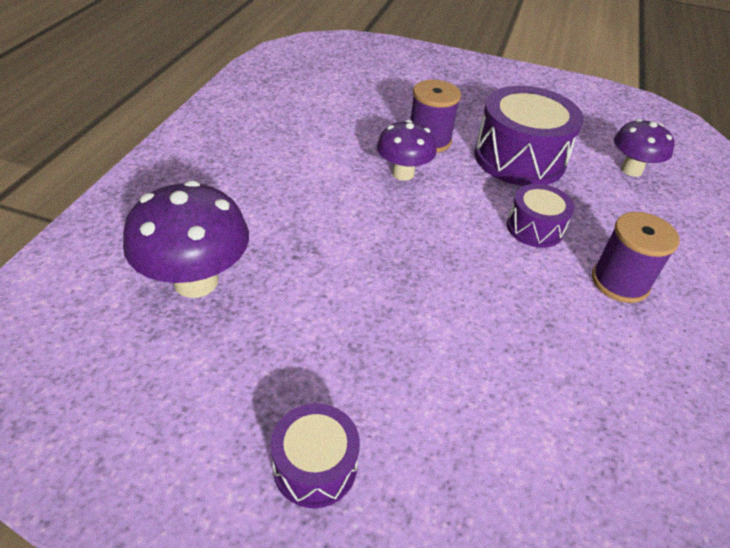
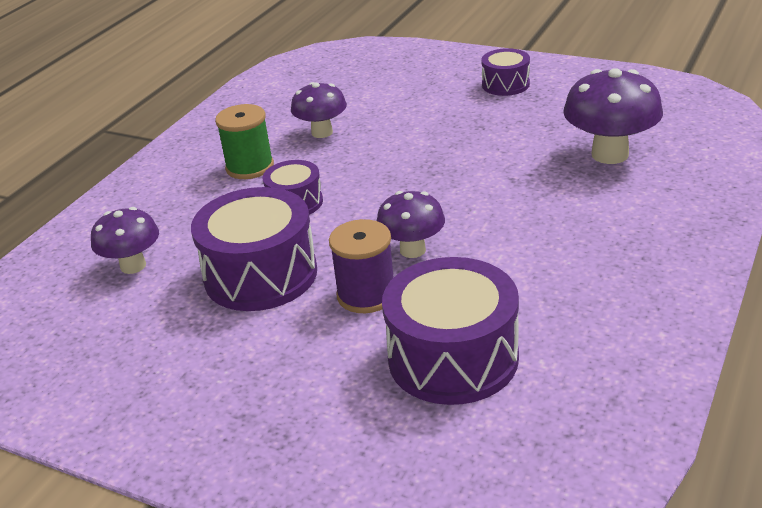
camera: 165 degrees left, 10 degrees down
purple spool [592,212,680,303] -> green spool [215,104,274,179]
none -> purple mushroom [291,82,347,138]
none -> purple drum [382,257,519,405]

